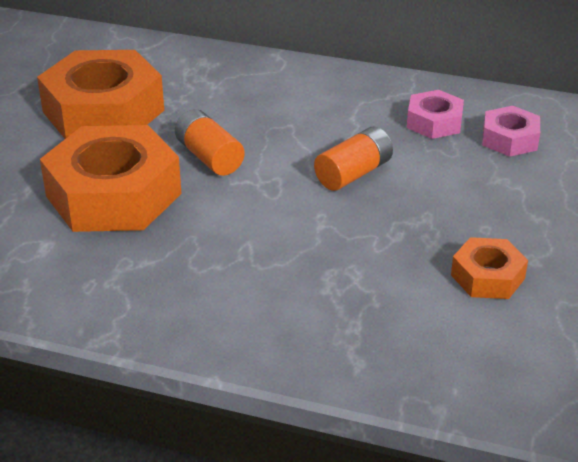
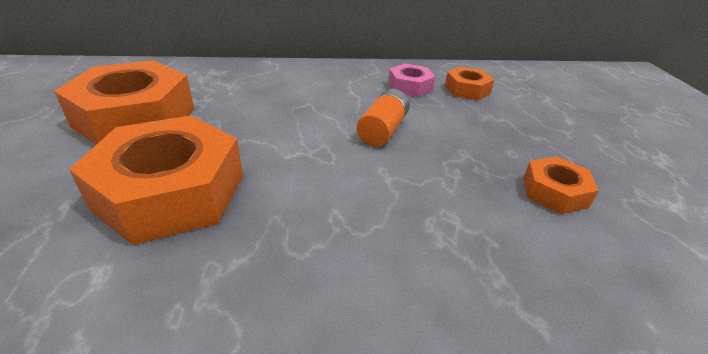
camera: 25 degrees left, 0 degrees up
orange battery [175,109,245,176] -> none
pink nut [482,106,540,157] -> orange nut [445,67,495,100]

